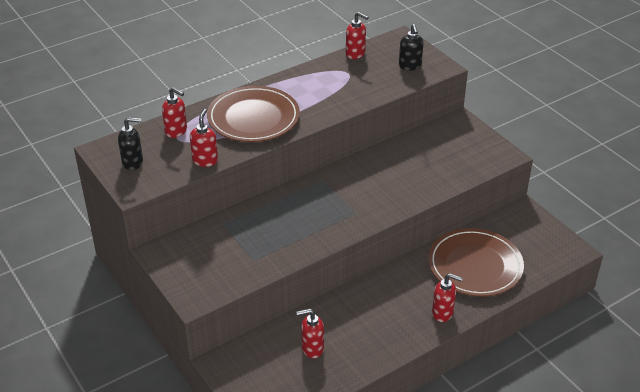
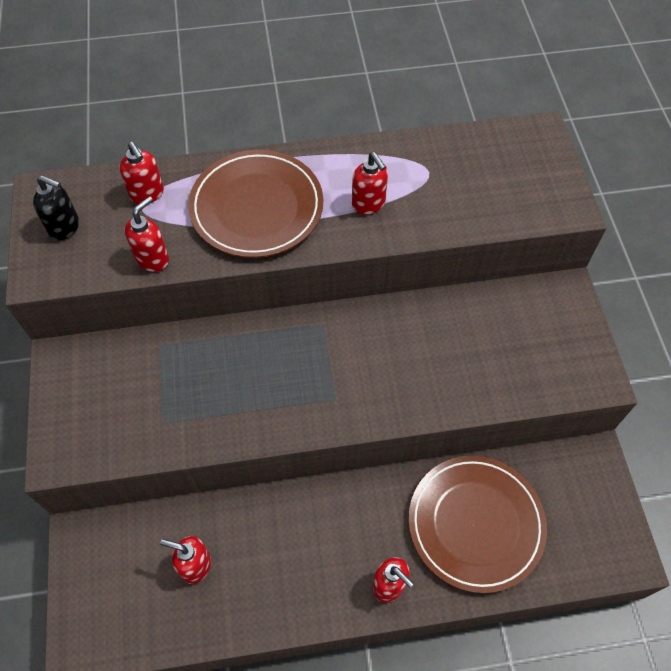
camera: 25 degrees right, 20 degrees up
red soap dispenser [346,12,369,59] -> red soap dispenser moved to [352,152,388,215]
black soap dispenser [399,24,423,70] -> none

